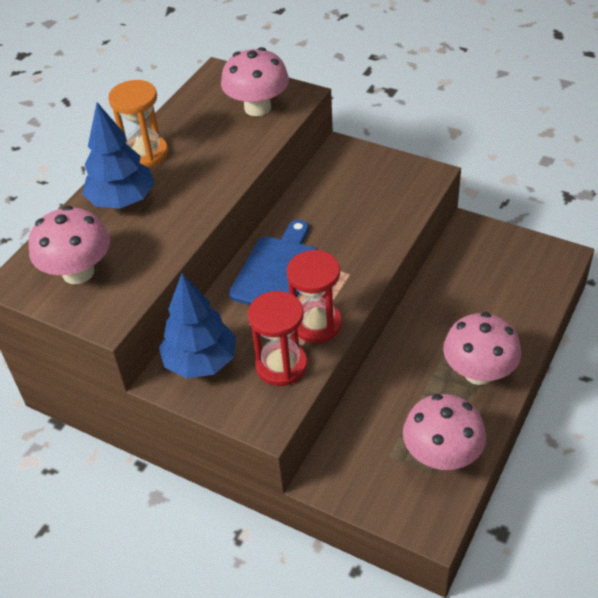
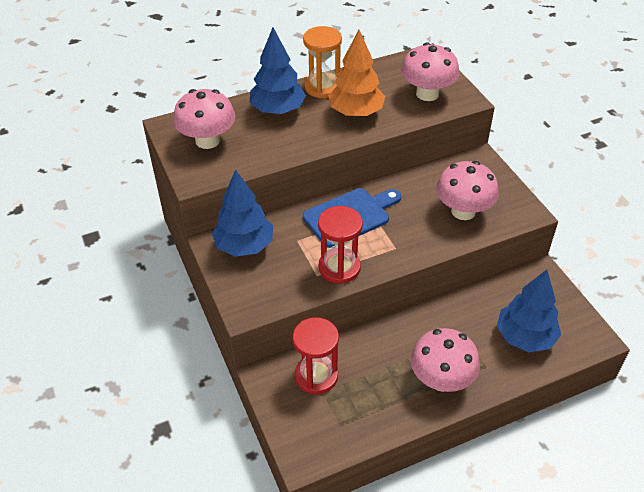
camera: 35 degrees right, 0 degrees up
red hourglass [248,291,308,386] -> red hourglass moved to [293,317,339,394]
pink mushroom [403,394,486,470] -> pink mushroom moved to [436,161,499,220]
none -> orange tree [328,30,385,117]
none -> blue tree [497,270,561,352]

